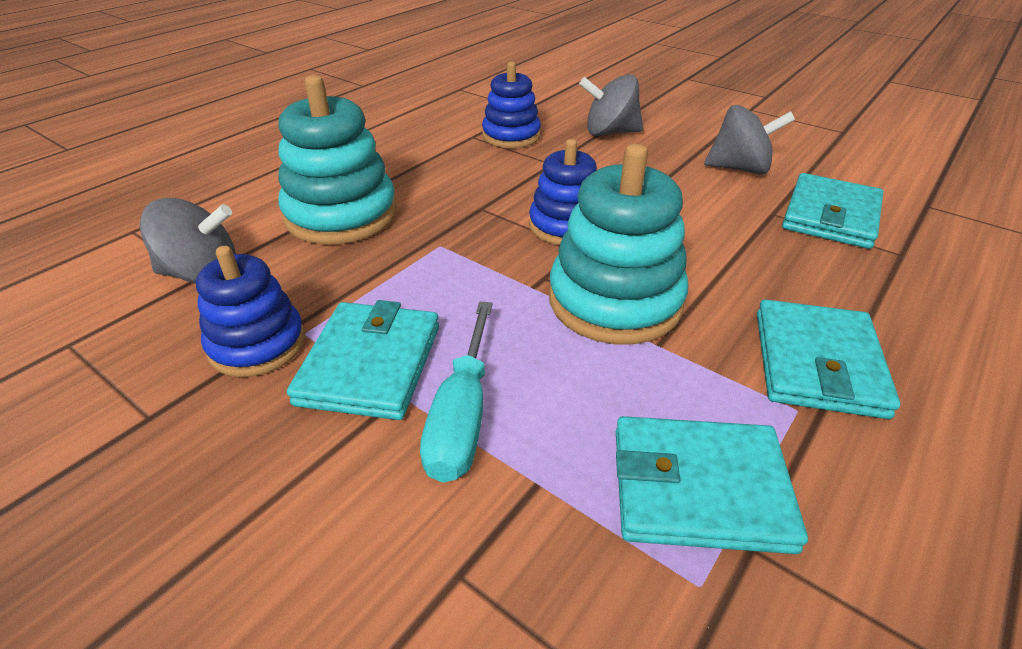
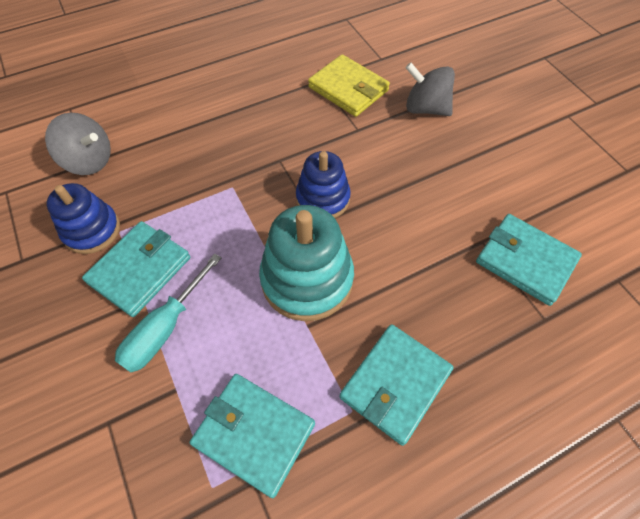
camera: 25 degrees right, 20 degrees up
turquoise stacking toy [278,75,397,244] -> none
blue stacking toy [482,61,541,148] -> yellow wallet [308,54,390,117]
grey spinning top [704,105,795,175] -> none
turquoise wallet [782,173,883,249] -> turquoise wallet turned 75 degrees clockwise [476,214,582,306]

